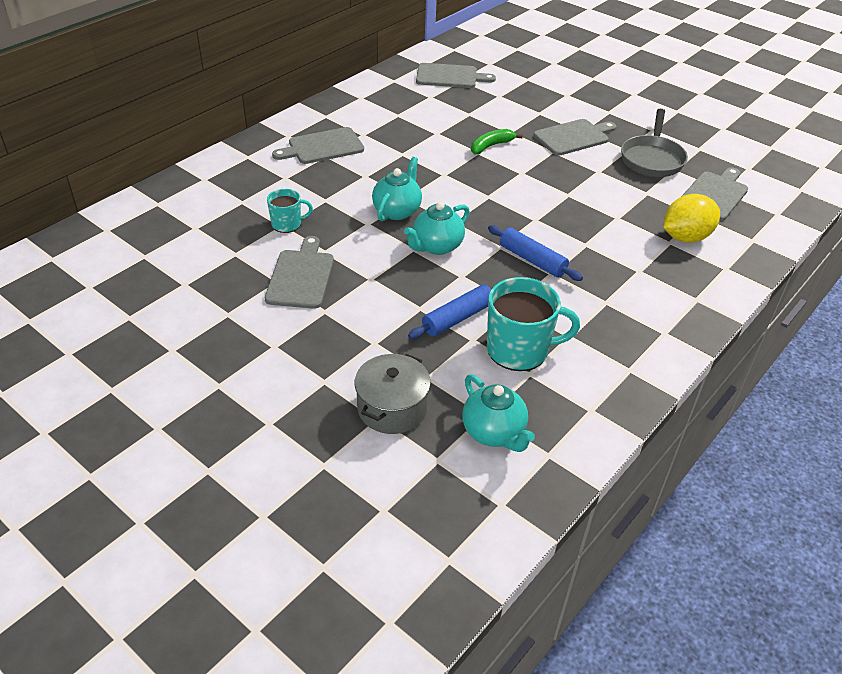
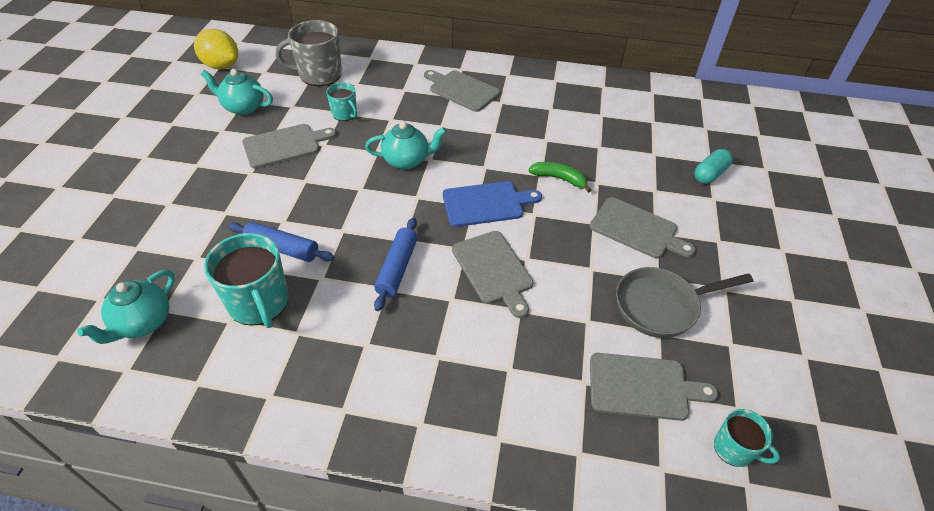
camera: 60 degrees right, 5 degrees up
grey pot [354,354,431,434] -> none
turquoise teapot [404,202,470,255] -> turquoise teapot moved to [201,69,273,115]
grey cutting board [416,63,496,88] -> grey cutting board moved to [452,231,533,318]
yellow lemon [663,194,720,243] -> yellow lemon moved to [194,29,238,69]
none -> grey mug [276,20,342,86]
none -> blue cutting board [443,181,542,227]
none -> turquoise capsule [694,149,733,184]
none -> turquoise mug [714,409,780,467]

